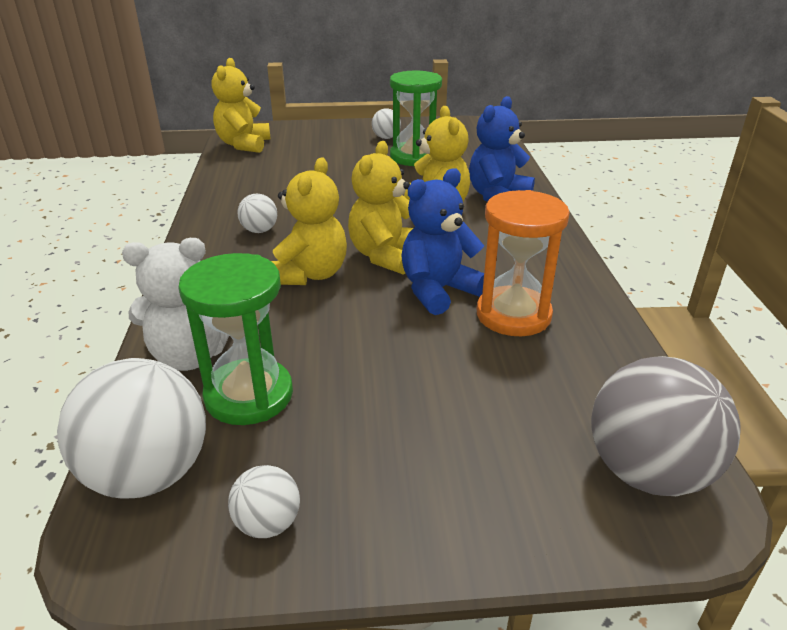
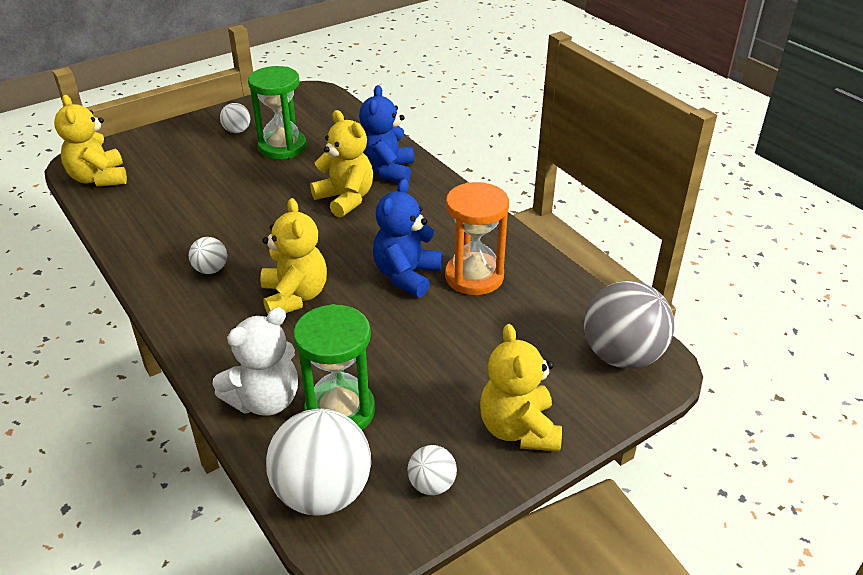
camera: 30 degrees left, 5 degrees up
yellow teddy bear [348,141,413,275] -> yellow teddy bear moved to [480,324,562,451]

